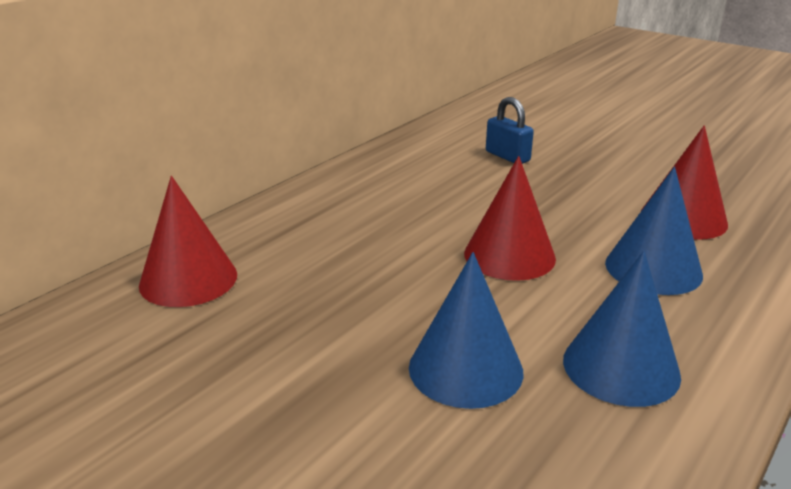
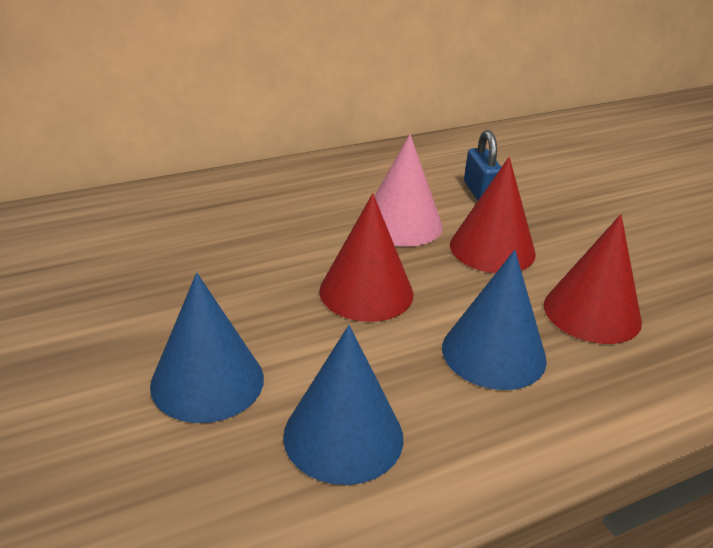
camera: 25 degrees right, 5 degrees up
red cone [139,176,237,307] -> red cone moved to [450,157,536,273]
none -> pink cone [374,134,443,247]

